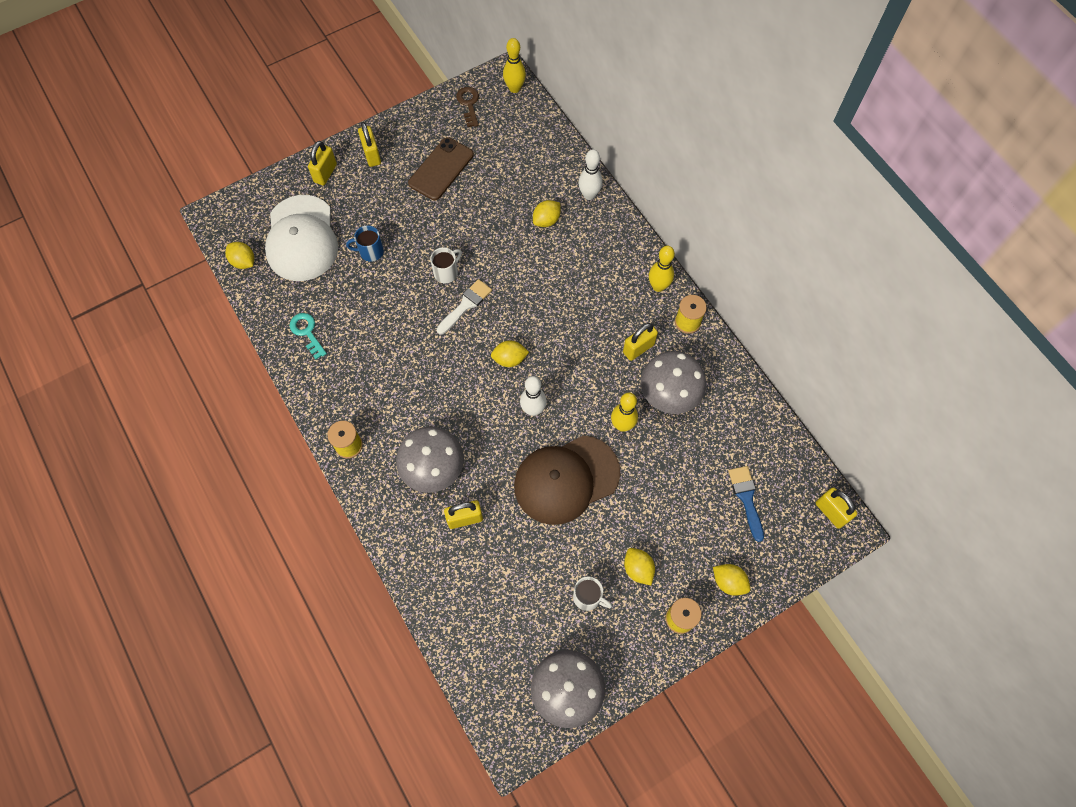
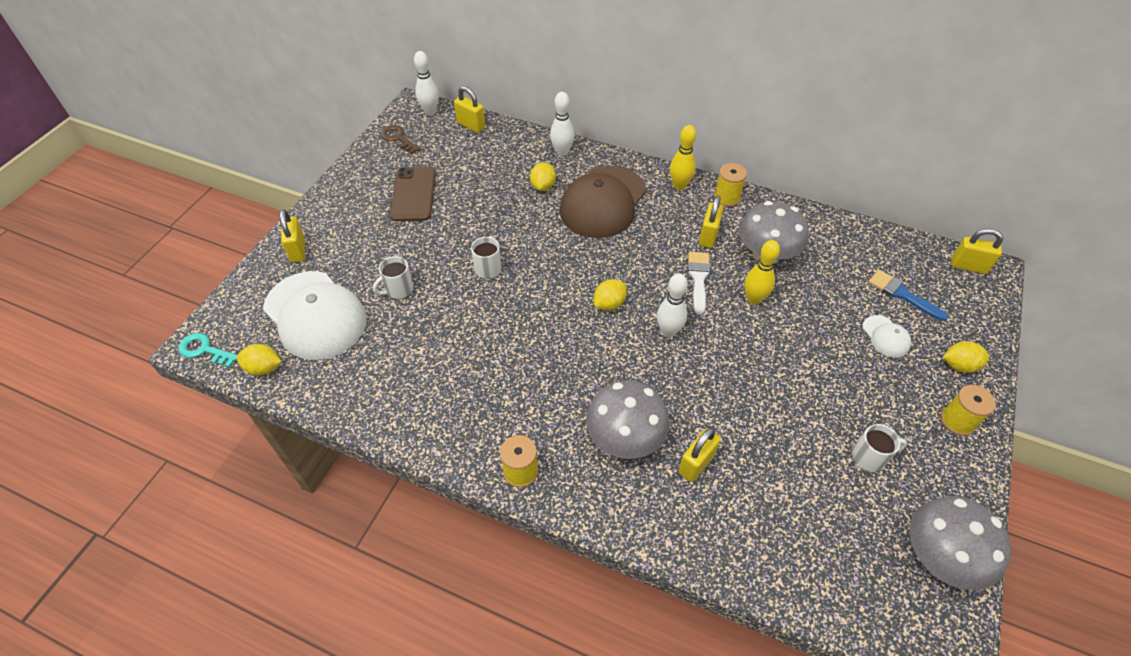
camera: 35 degrees left, 15 degrees down
turquoise key [290,313,327,359] -> turquoise key moved to [178,333,237,368]
blue mug [346,226,384,262] -> white mug [373,256,413,299]
yellow padlock [358,122,381,167] -> yellow padlock moved to [454,86,485,133]
white brush [437,279,492,334] -> white brush moved to [688,252,710,315]
yellow bowling pin [503,38,526,93] -> white bowling pin [414,51,439,115]
brown cap [514,435,620,525] -> brown cap moved to [559,166,646,238]
yellow lemon [624,548,655,585] -> none
none -> white cap [862,315,911,358]

